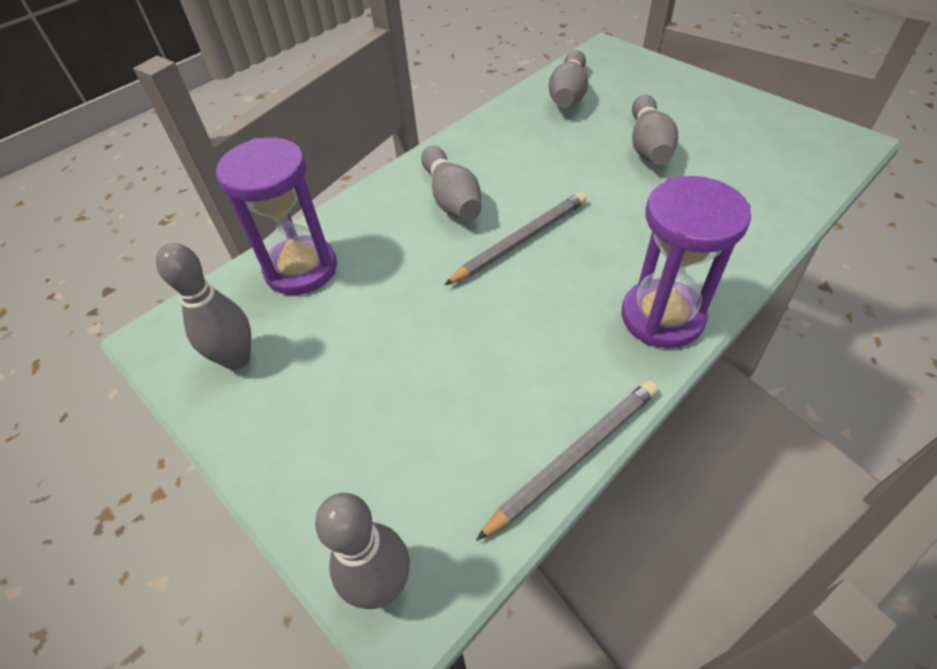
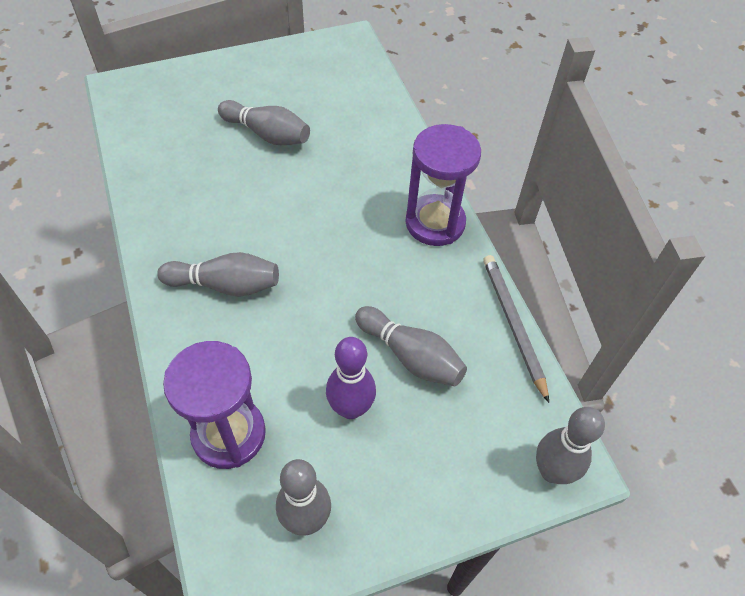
camera: 70 degrees left, 5 degrees up
grey pencil [444,192,587,285] -> none
grey bowling pin [549,50,588,108] -> grey bowling pin moved to [355,306,467,387]
none -> purple bowling pin [326,337,376,419]

